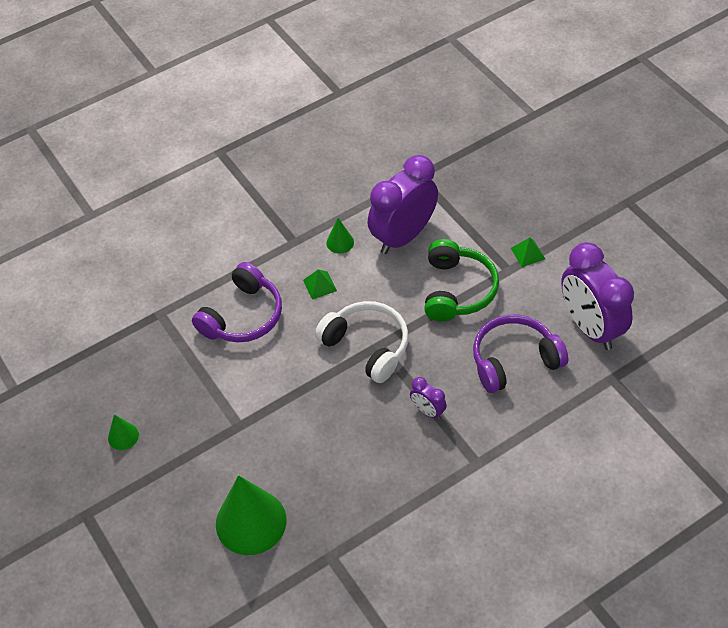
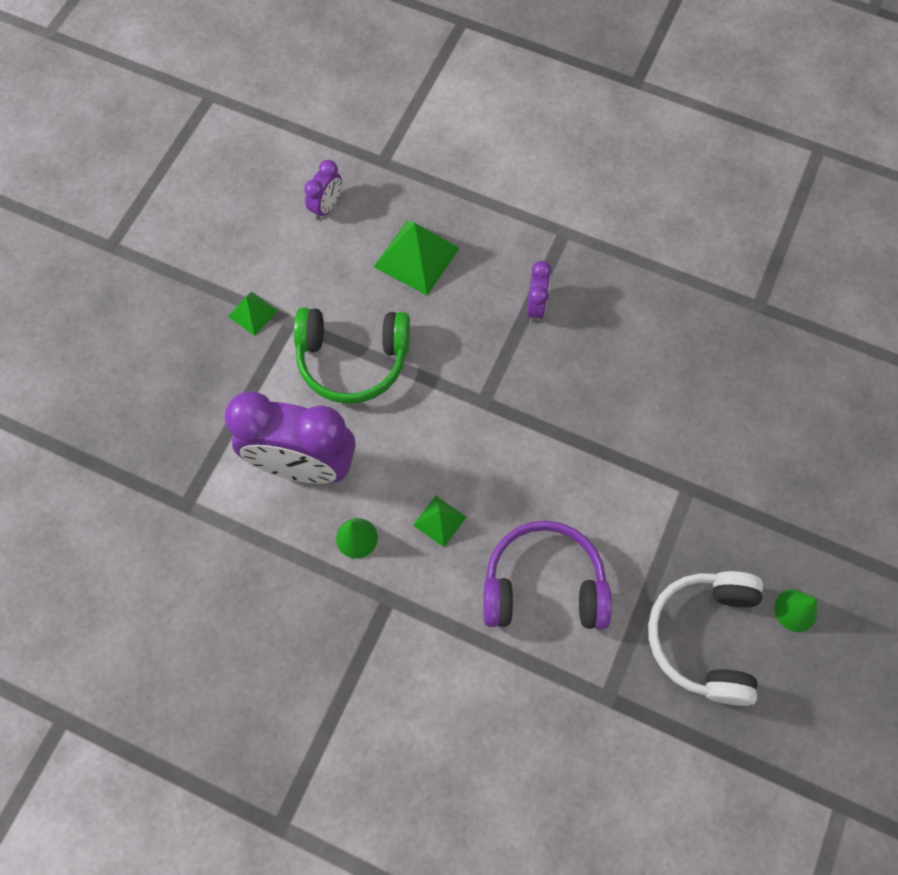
camera: 125 degrees left, 15 degrees up
green cone [216,475,286,555] -> none
white headphones [315,301,409,383] -> white headphones moved to [648,571,763,706]
green headphones [424,239,499,322] -> green headphones turned 150 degrees counterclockwise [294,307,410,404]
purple headphones [473,315,568,393] -> green pyramid [374,221,460,295]
purple clock [561,242,634,350] -> purple clock [304,160,342,220], size x0.44

